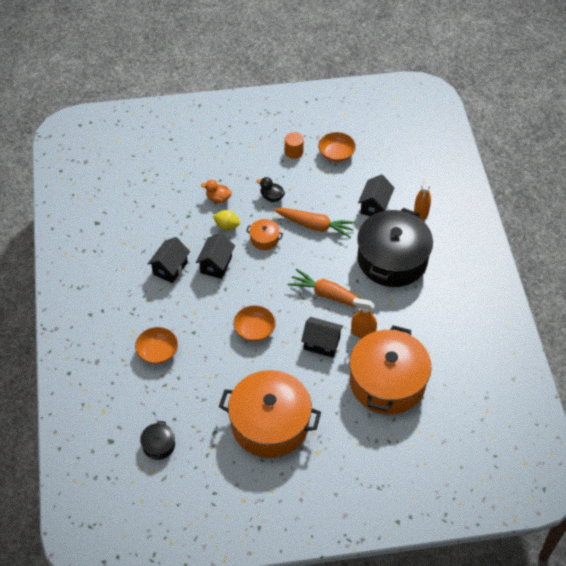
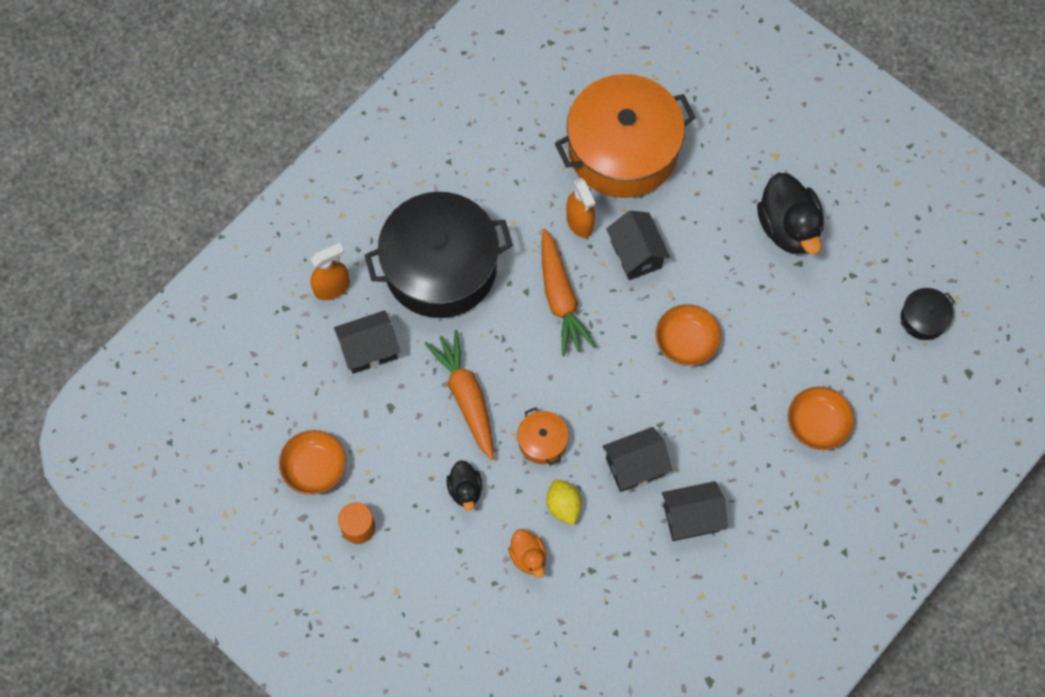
camera: 130 degrees left, 15 degrees up
orange pot [219,370,321,458] -> black duck [757,173,824,254]

